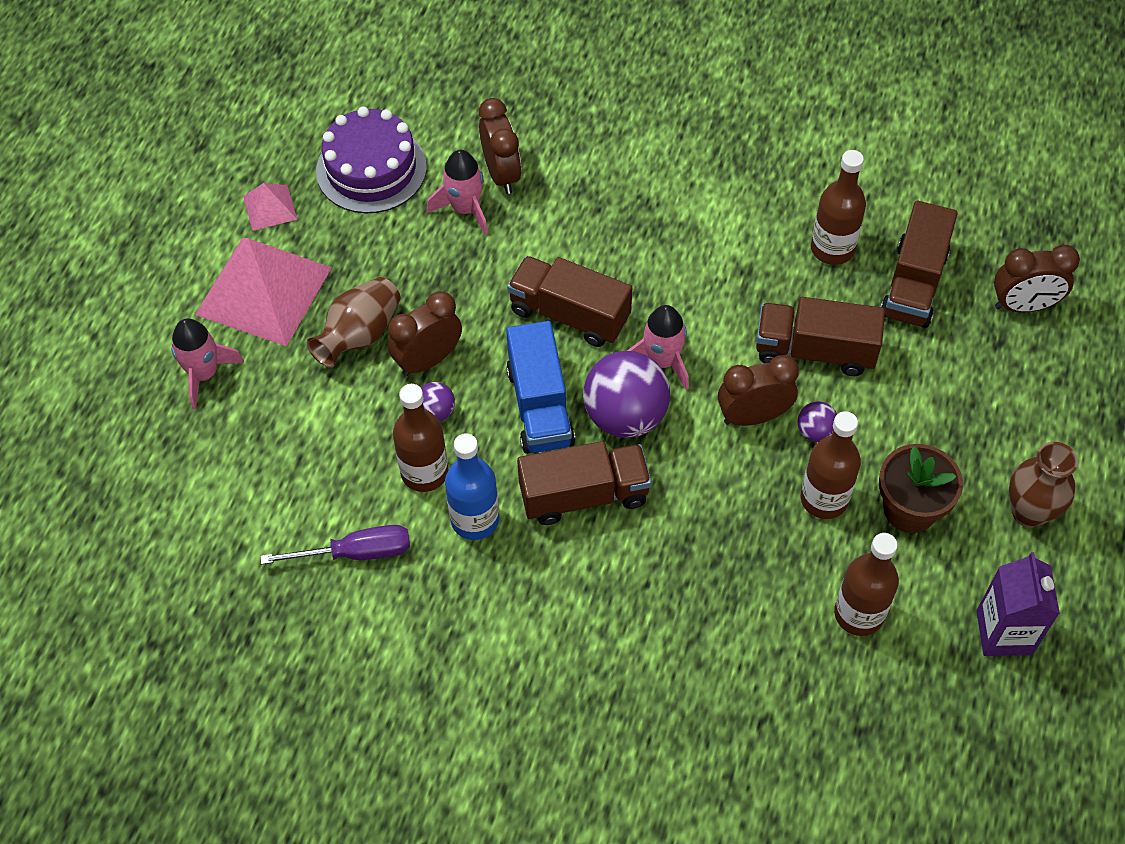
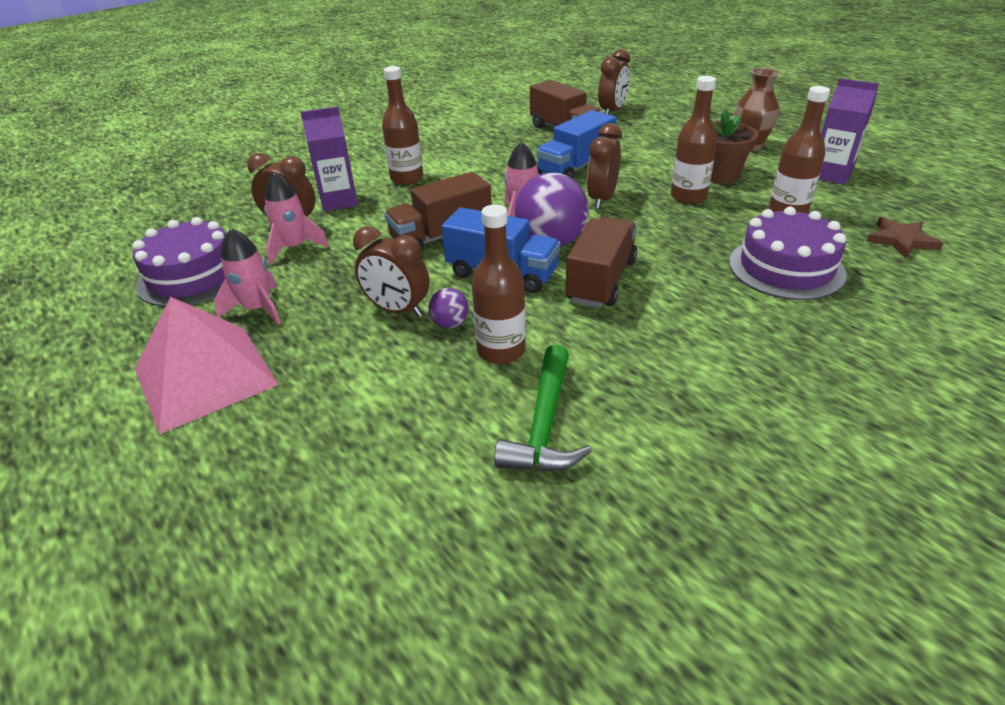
camera: 55 degrees left, 20 degrees down
pink rocket [171,318,244,409] -> pink rocket moved to [214,228,281,325]
pink pyramid [243,183,297,231] -> none
purple screwdriver [260,525,410,564] -> green hammer [494,345,592,471]
brown vase [307,277,401,367] -> none
brown clock [388,291,462,376] -> brown clock turned 60 degrees counterclockwise [353,226,430,317]
blue bottle [445,433,499,540] -> none
brown truck [756,297,885,376] -> blue truck [536,110,616,179]
purple ball [797,401,837,442] -> none
brown bottle [811,150,866,265] -> brown bottle moved to [382,66,423,185]
none -> purple carton [300,106,358,211]
none -> purple cake [729,207,847,300]
none -> brown star [866,217,943,258]

